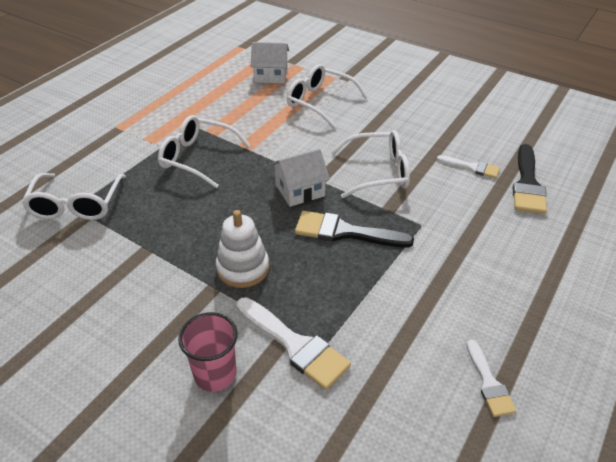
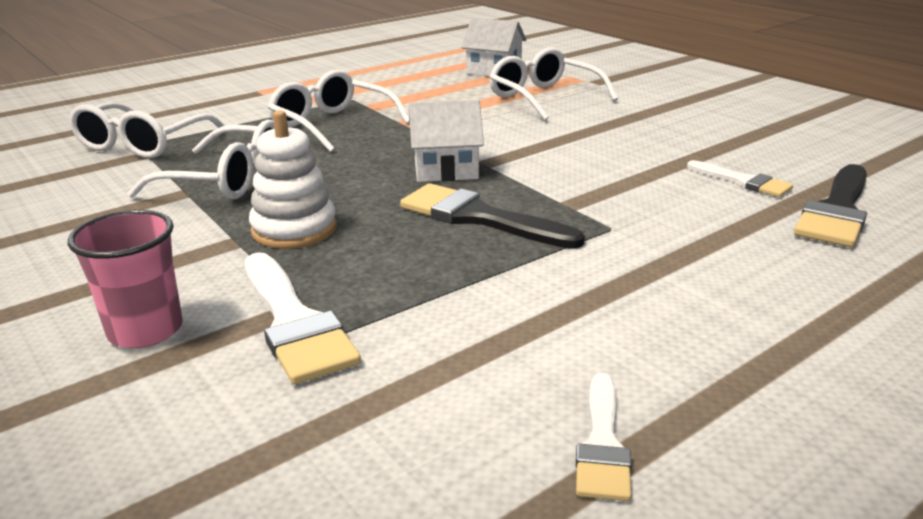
camera: 20 degrees right, 15 degrees down
white glasses [332,130,410,198] -> white glasses moved to [127,120,275,199]

